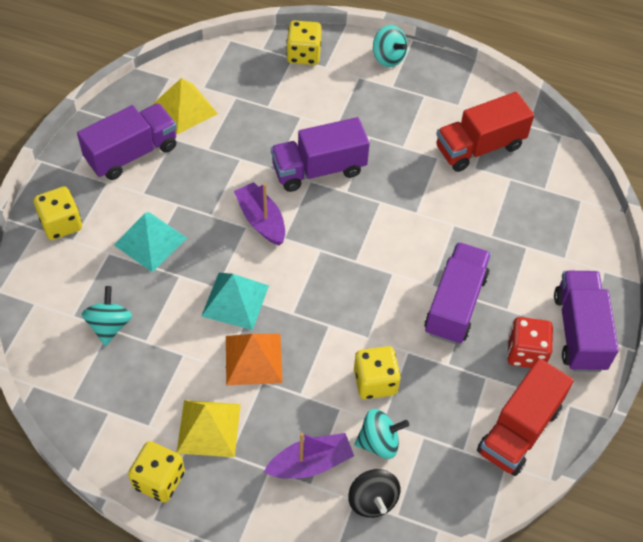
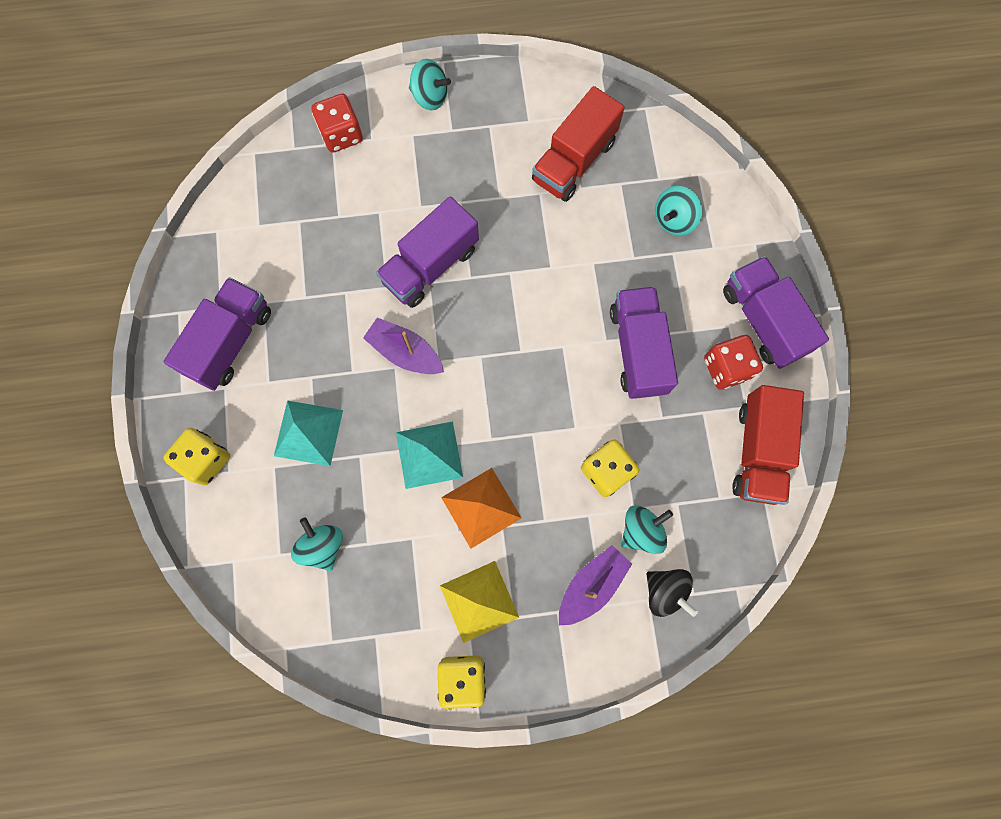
camera: 25 degrees left, 20 degrees up
yellow pyramid [153,78,218,134] -> none
yellow dice [286,21,322,65] -> red dice [311,93,363,153]
none -> turquoise spinning top [655,186,702,236]

